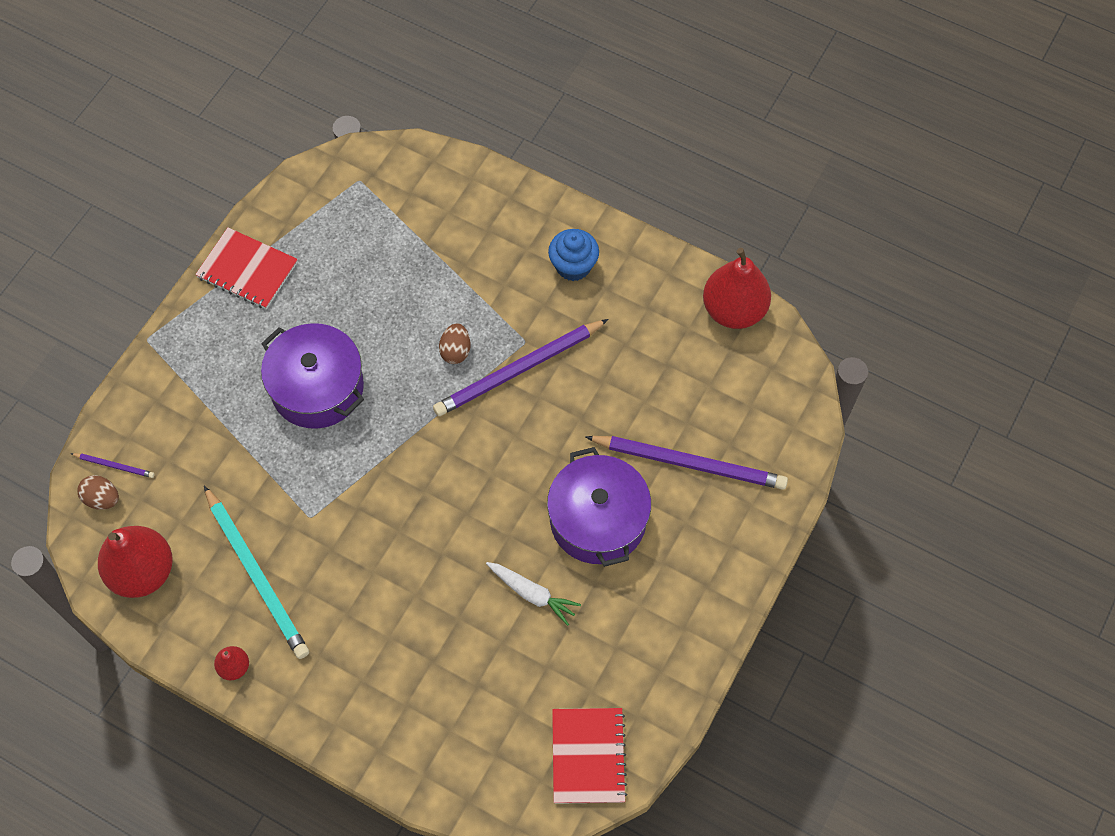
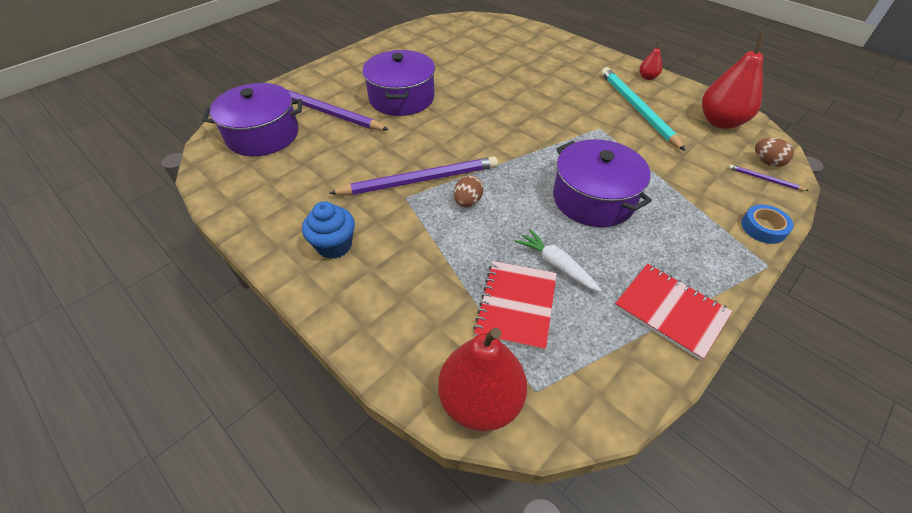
camera: 165 degrees left, 15 degrees down
white carrot [486,562,581,626] -> white carrot moved to [515,229,602,292]
red notebook [552,708,627,804] -> red notebook moved to [473,261,557,351]
red pear [703,248,771,329] -> red pear moved to [438,328,527,431]
none -> purple pot [202,83,302,156]
none -> blue tape [741,204,793,244]

